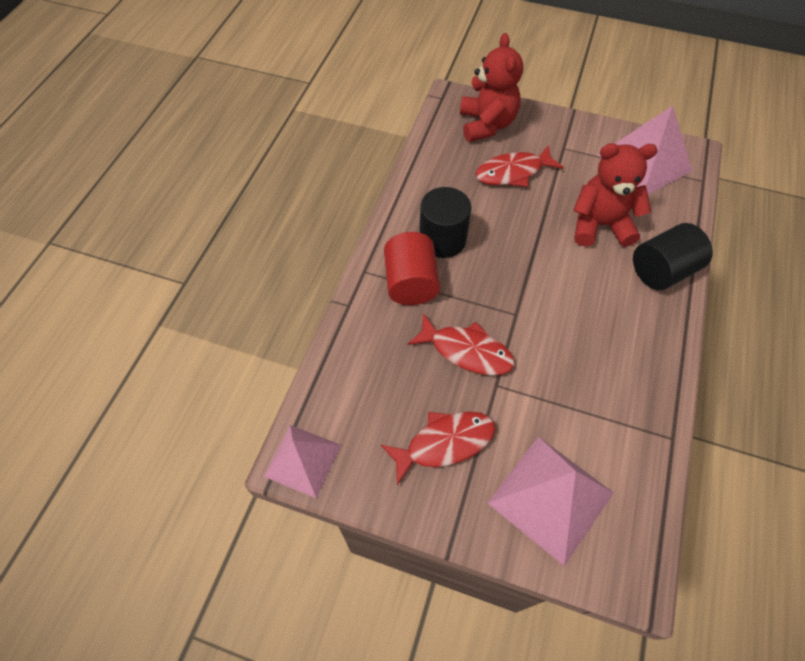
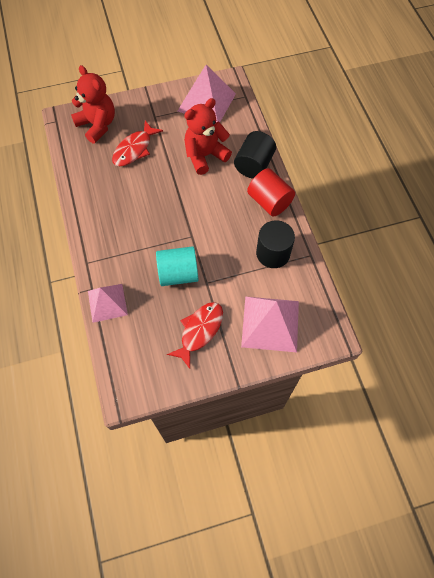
camera: 35 degrees left, 5 degrees up
pink pyramid [264,425,341,498] -> pink pyramid moved to [88,284,128,323]
red cylinder [384,232,440,305] -> red cylinder moved to [247,168,295,217]
red fish [407,313,515,375] -> turquoise cylinder [156,246,199,286]
black cylinder [419,187,472,258] -> black cylinder moved to [256,220,295,268]

